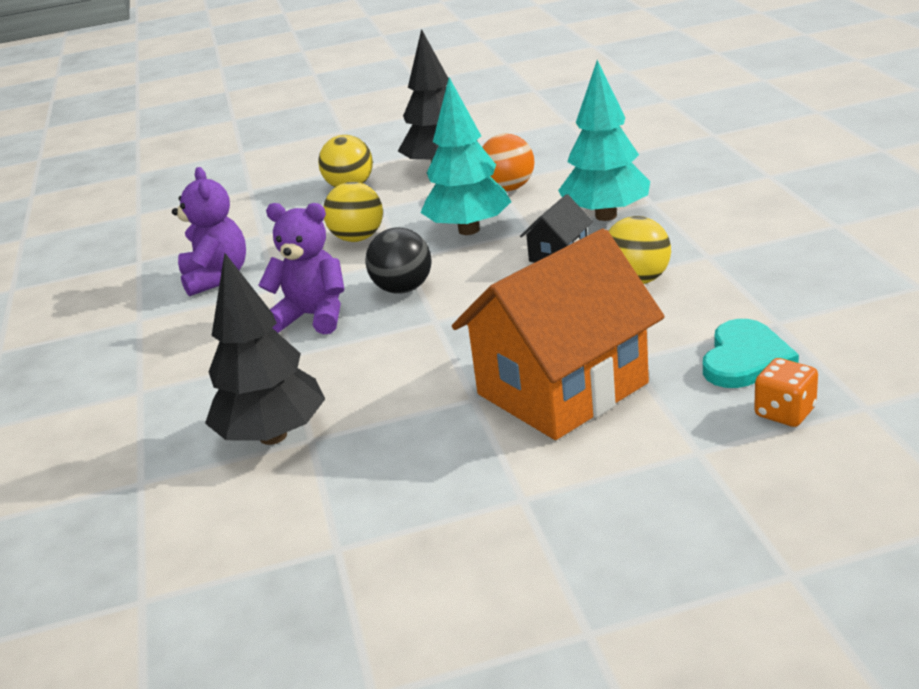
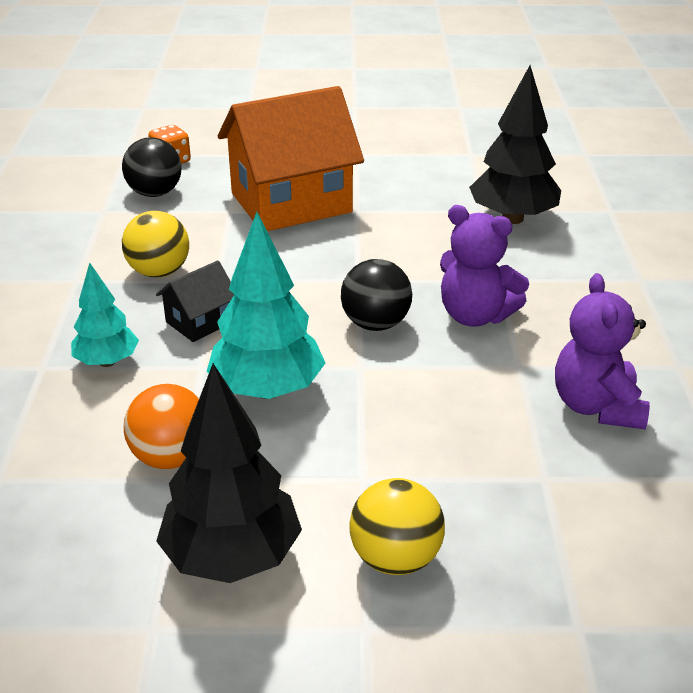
camera: 170 degrees left, 5 degrees up
yellow ball [323,182,383,242] -> none
turquoise tree [558,60,650,221] -> turquoise tree [71,263,139,367], size x0.60
turquoise heart [703,319,799,388] -> black ball [122,137,182,197]

